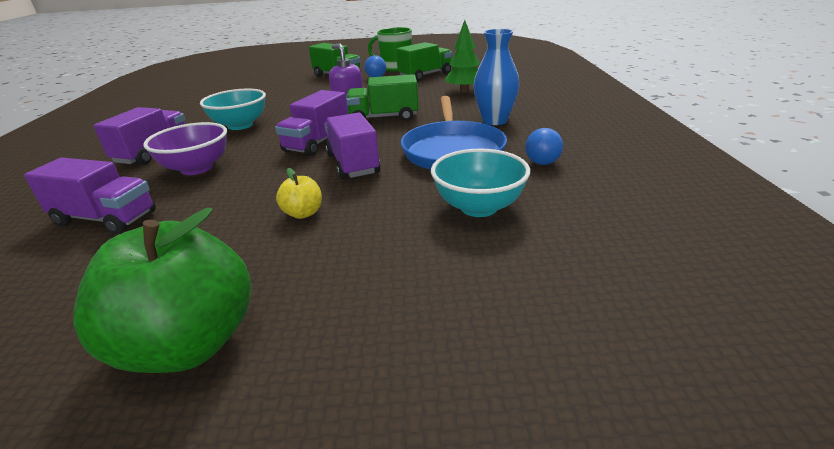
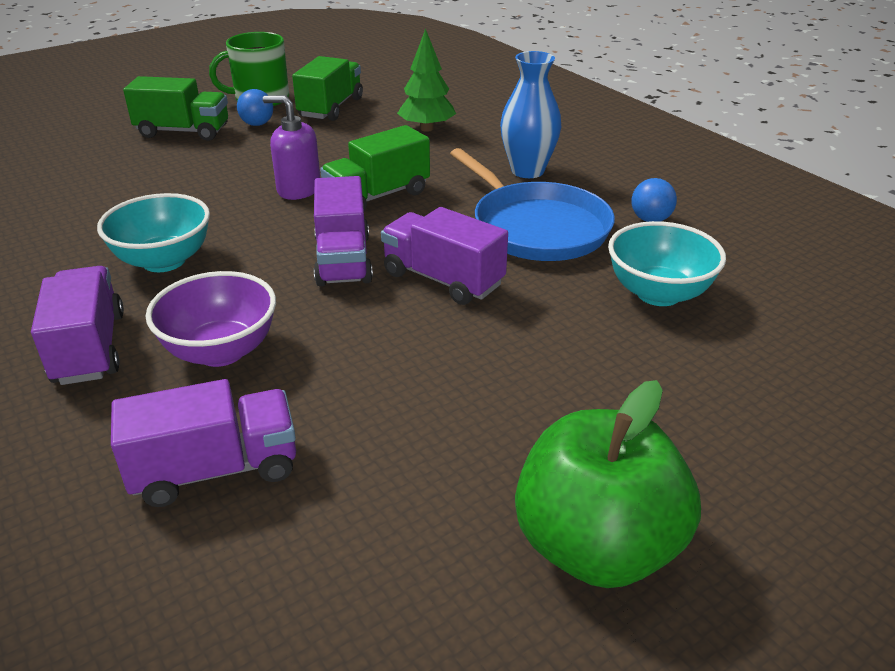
camera: 35 degrees left, 5 degrees up
yellow apple [276,168,322,219] -> none

